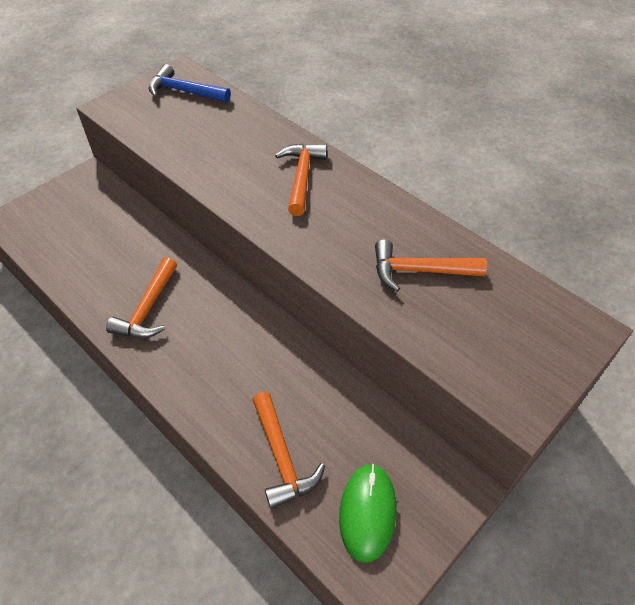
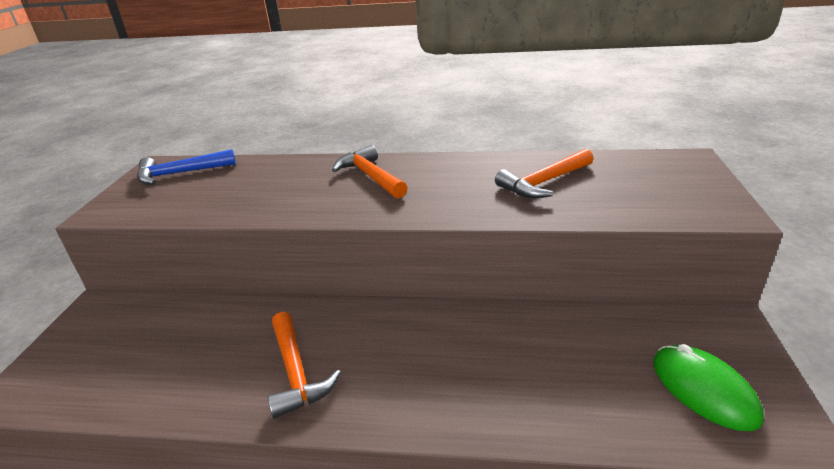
camera: 35 degrees left, 20 degrees down
orange hammer [253,392,325,509] -> none

